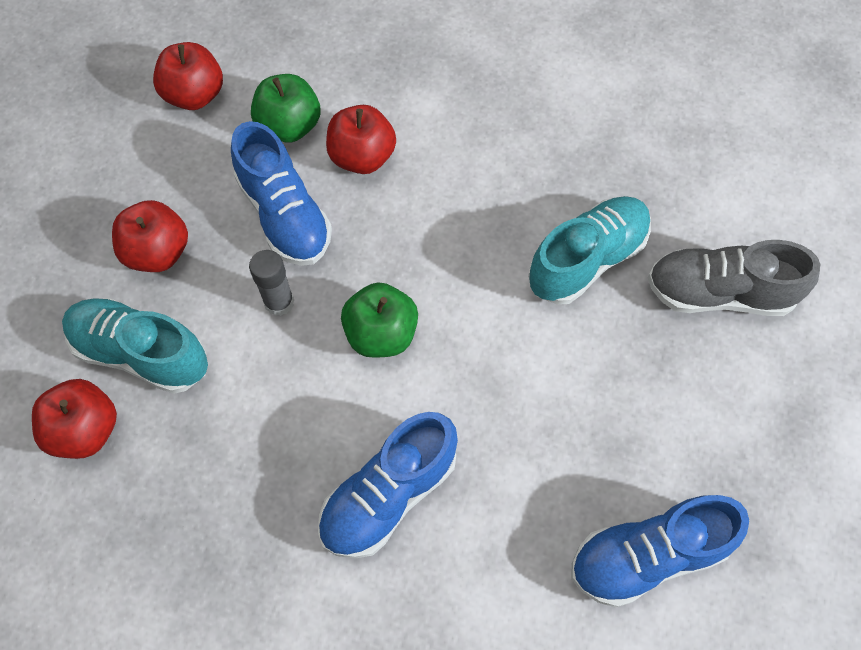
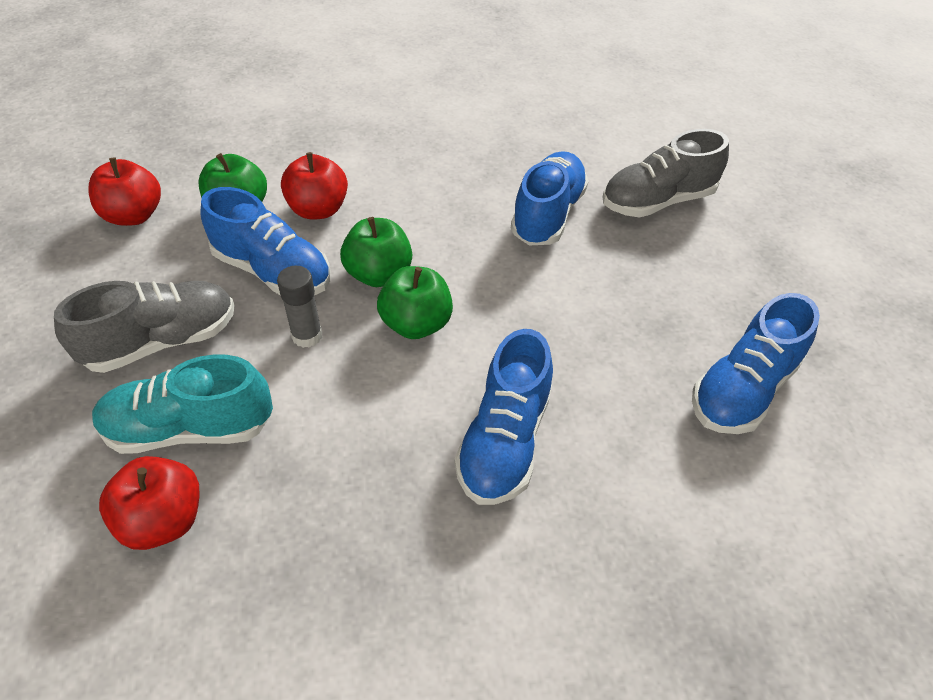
camera: 30 degrees left, 15 degrees down
red apple [112,200,188,272] -> grey shoe [54,281,235,373]
turquoise shoe [528,196,651,305] -> blue shoe [511,151,589,245]
none -> green apple [340,217,412,287]

